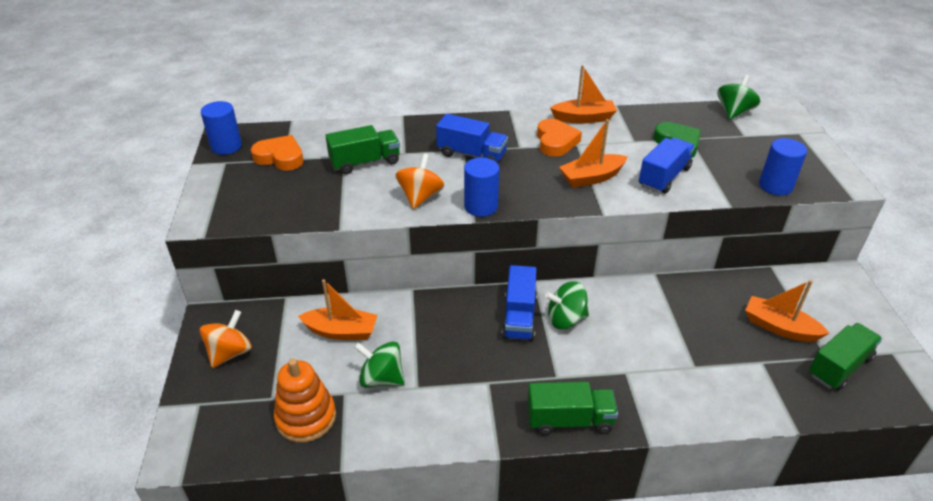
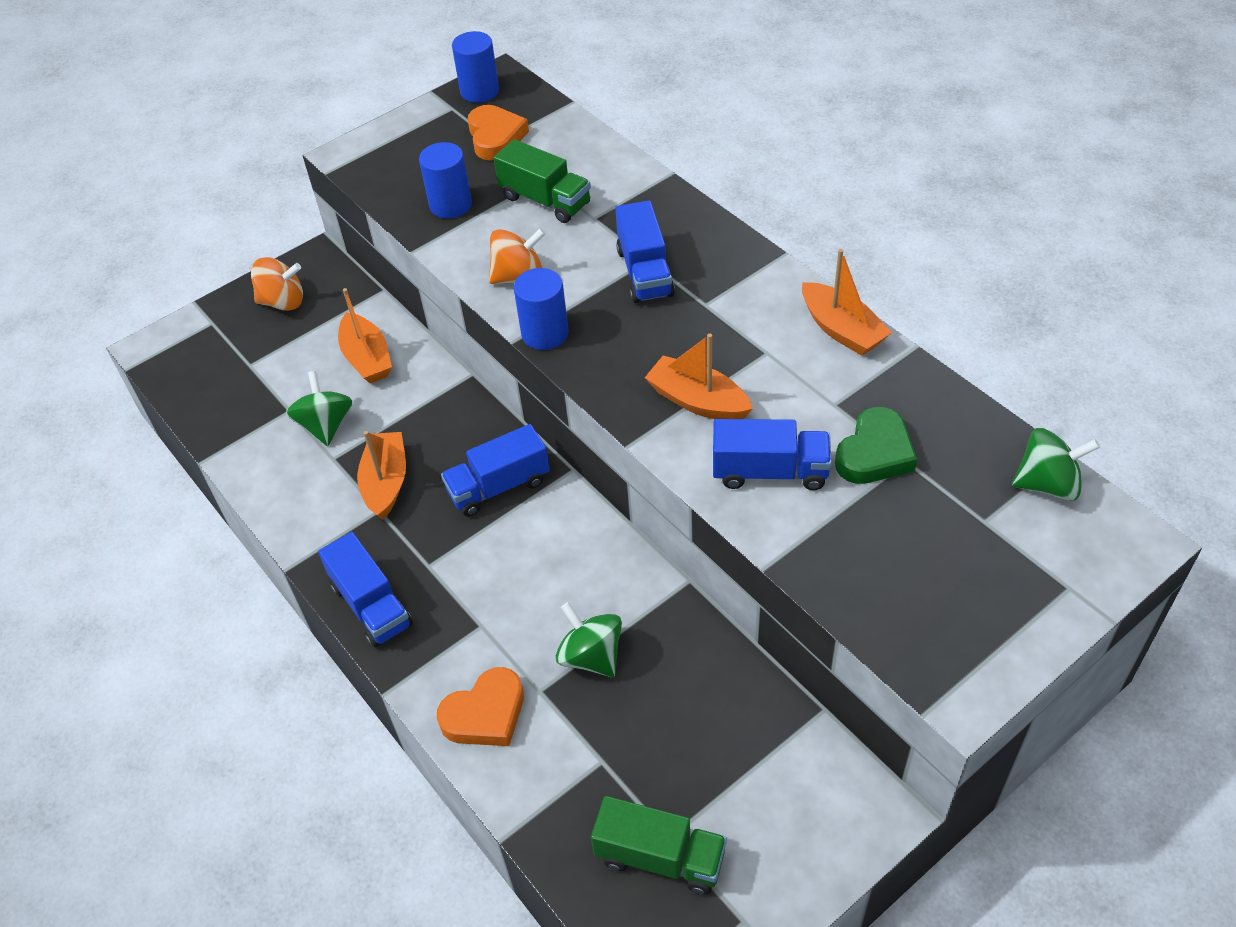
camera: 60 degrees right, 10 degrees up
orange stacking toy [274,358,336,443] -> none
green truck [527,382,618,435] -> blue truck [318,532,413,647]
orange heart [537,119,582,157] -> orange heart moved to [437,667,524,746]
green spinning top [545,281,589,329] -> green spinning top moved to [556,602,622,678]
orange boat [745,280,829,342] -> orange boat moved to [357,431,406,520]
blue cylinder [759,138,807,196] -> blue cylinder moved to [419,142,472,218]

